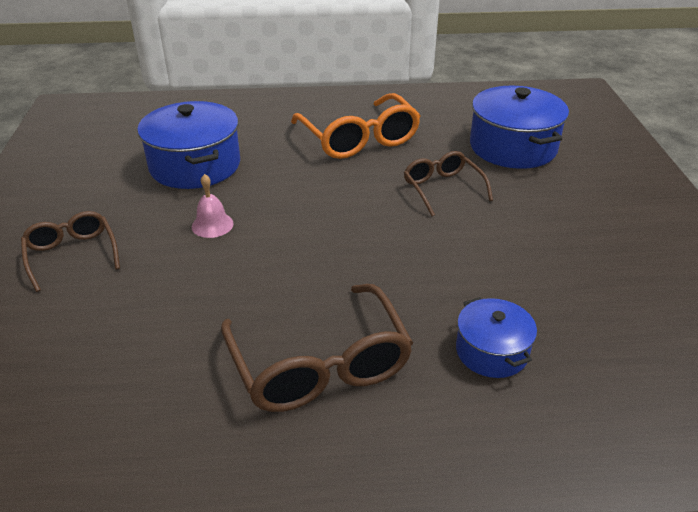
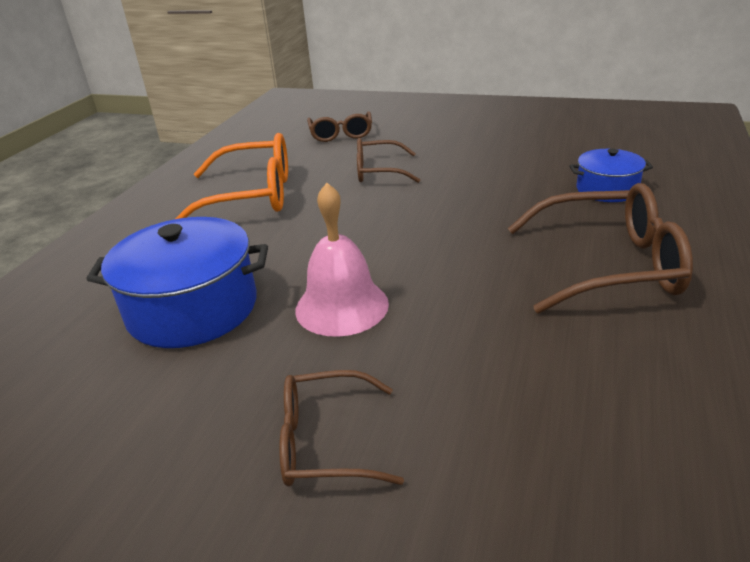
camera: 65 degrees left, 5 degrees down
pink bell [192,174,234,238] -> pink bell [295,183,389,337], size x1.74
blue pot [470,86,569,169] -> brown glasses [307,111,372,142]

